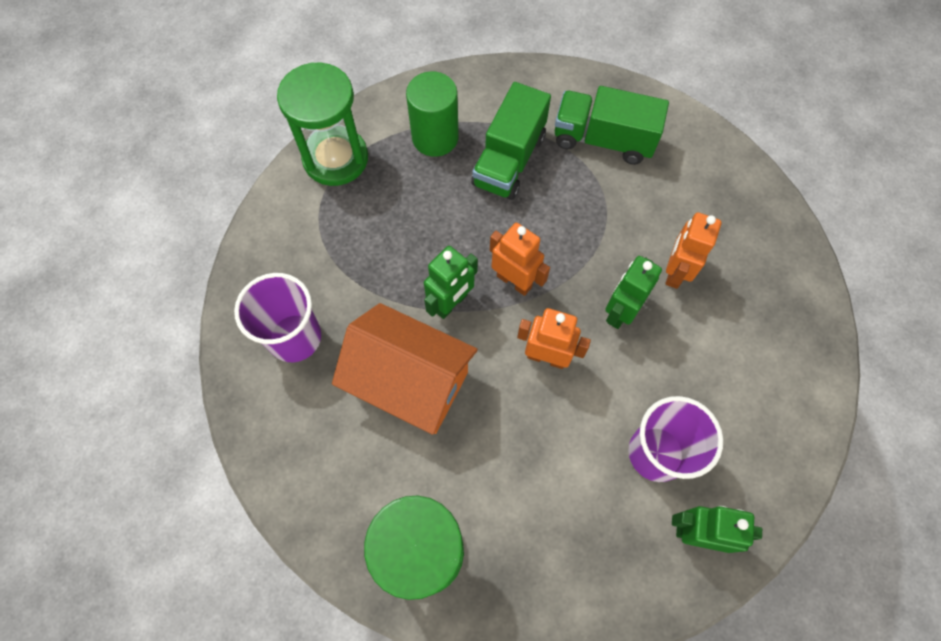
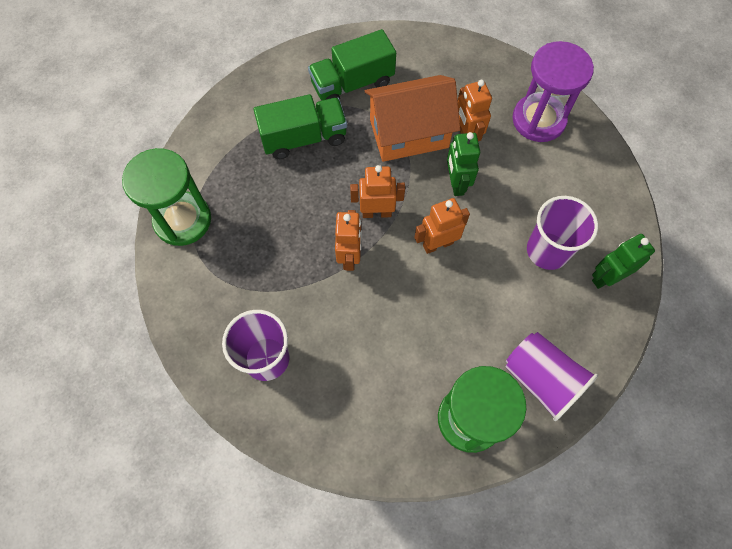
camera: 40 degrees left, 0 degrees up
orange house [332,303,478,435] -> orange house moved to [365,75,461,162]
green cylinder [406,72,459,157] -> none
green robot [424,246,478,319] -> orange robot [335,210,362,271]
green truck [471,82,551,200] -> green truck turned 90 degrees counterclockwise [253,94,347,159]
none -> purple cup [505,332,598,421]
none -> purple hourglass [512,41,594,142]

